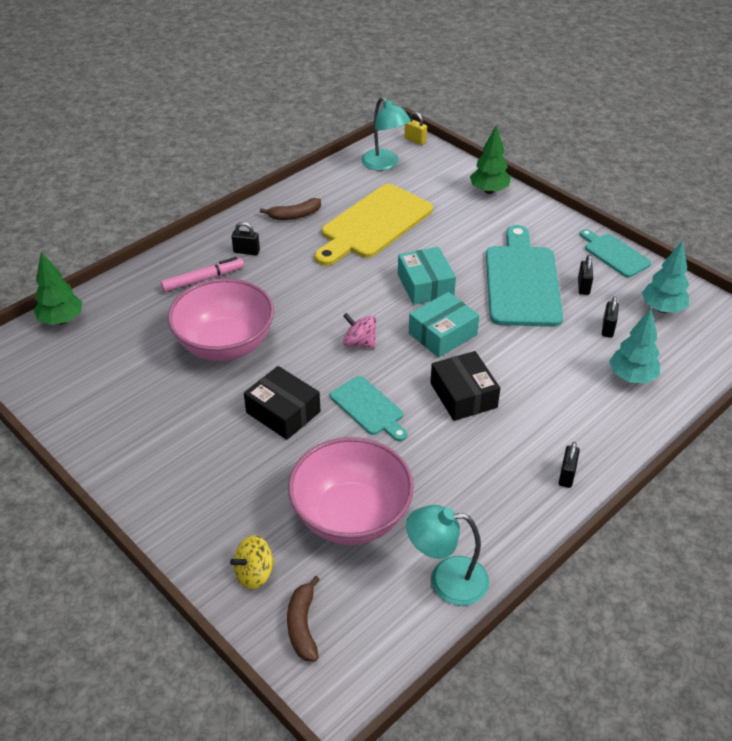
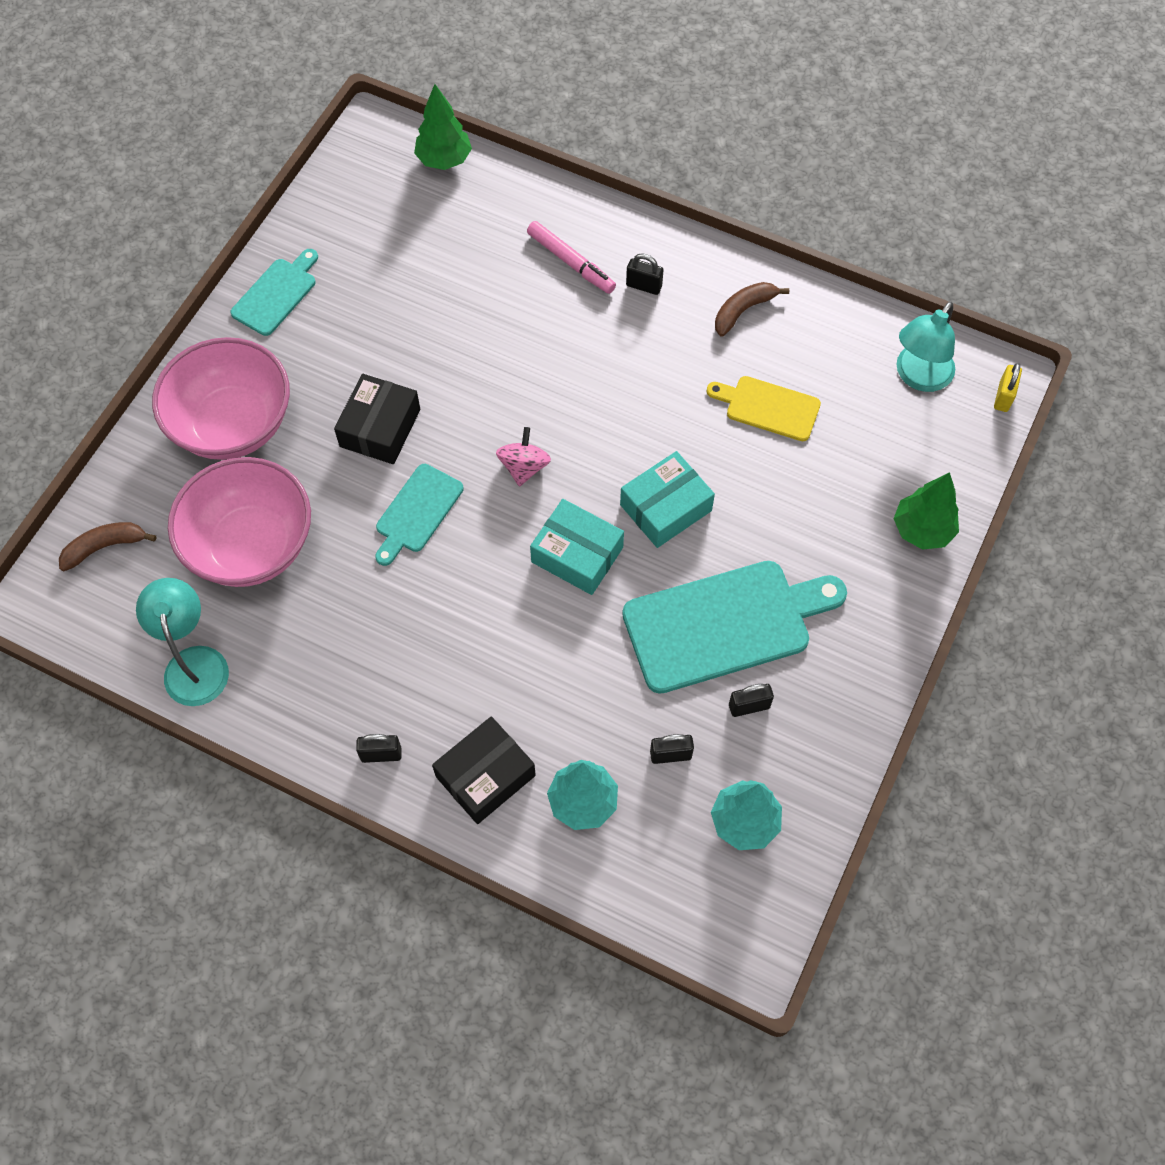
camera: 70 degrees right, 20 degrees up
pink bowl [168,278,274,361] -> pink bowl moved to [152,337,290,460]
yellow spinning top [230,535,275,589] -> none
black padlock [231,222,260,255] -> black padlock turned 60 degrees counterclockwise [626,253,664,295]
brown banana [260,198,321,220] -> brown banana turned 90 degrees clockwise [715,282,789,336]
yellow cutting board [315,184,433,266] -> yellow cutting board [706,376,821,441], size x0.54
black box [430,351,500,421] -> black box moved to [432,716,536,824]
turquoise cutting board [580,229,652,277] -> turquoise cutting board moved to [230,249,318,336]

